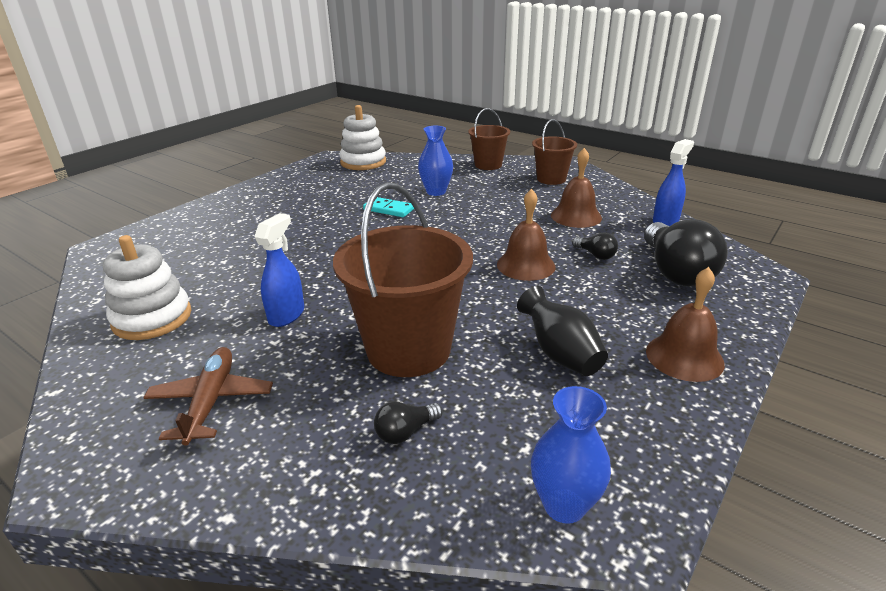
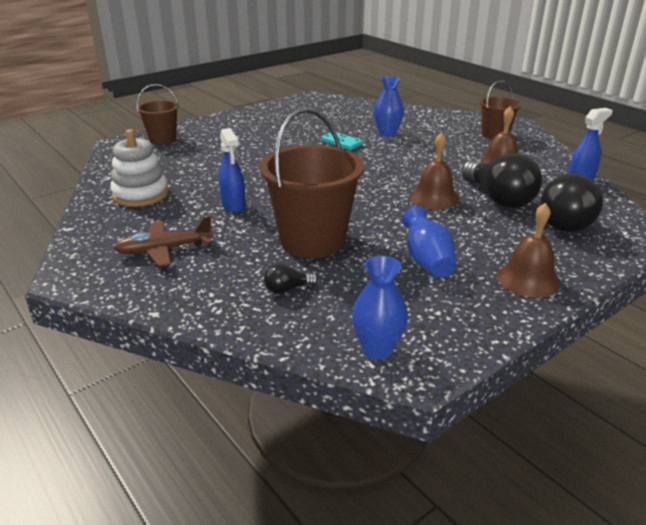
camera: 15 degrees right, 0 degrees up
brown plane [143,347,273,446] -> brown plane turned 120 degrees counterclockwise [113,216,213,267]
blue spray bottle [254,213,304,327] -> blue spray bottle turned 120 degrees clockwise [219,128,246,213]
white stacking toy [339,105,386,170] -> none
brown bucket [468,108,510,170] -> brown bucket moved to [136,84,179,144]
black vase [517,286,608,376] -> blue vase [402,206,456,277]
black light bulb [572,232,618,260] -> black light bulb [461,153,542,208], size x2.25

